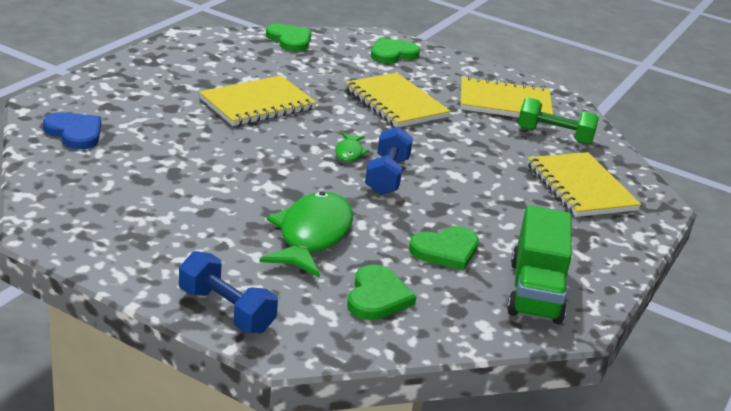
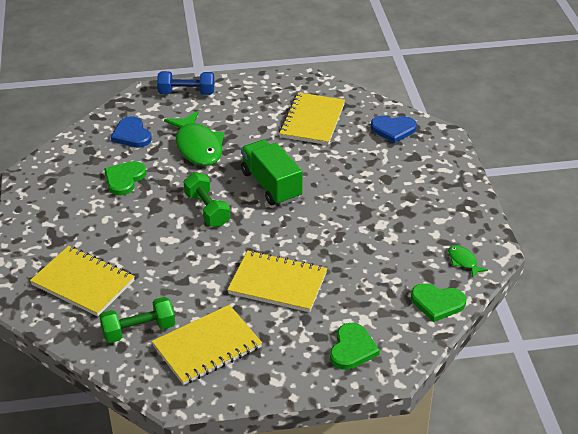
camera: 145 degrees right, 10 degrees up
yellow notebook [199,76,317,126] -> yellow notebook moved to [279,92,345,145]
green fish [335,133,369,162] -> green fish moved to [448,245,488,277]
green heart [347,265,416,320] -> blue heart [111,116,152,148]
blue dumbbell [365,127,413,195] -> green dumbbell [183,172,230,227]
green truck [507,205,572,324] -> green truck moved to [241,140,303,206]

